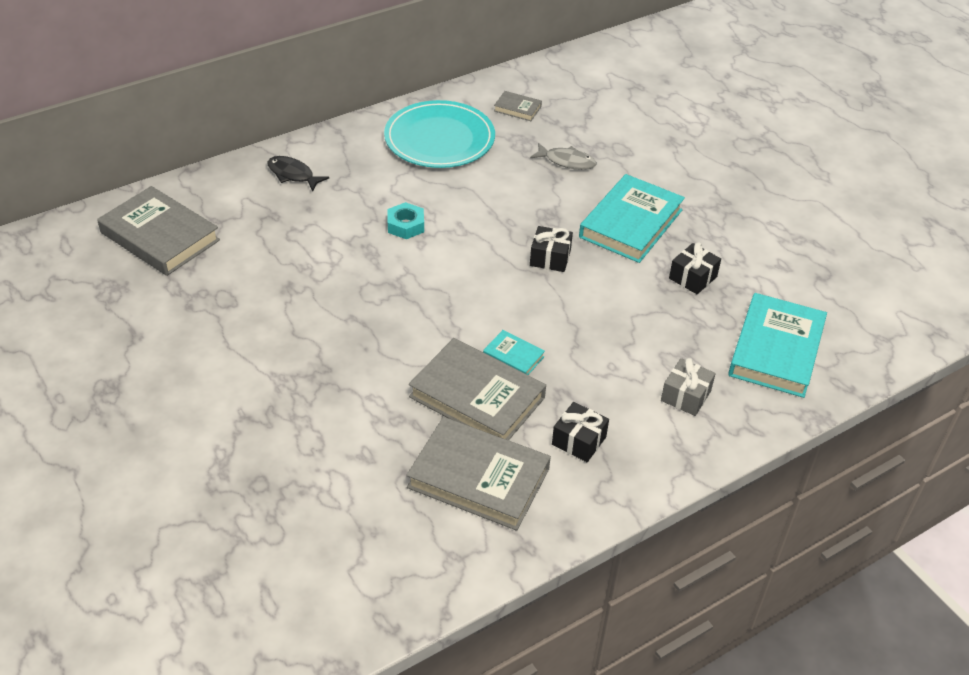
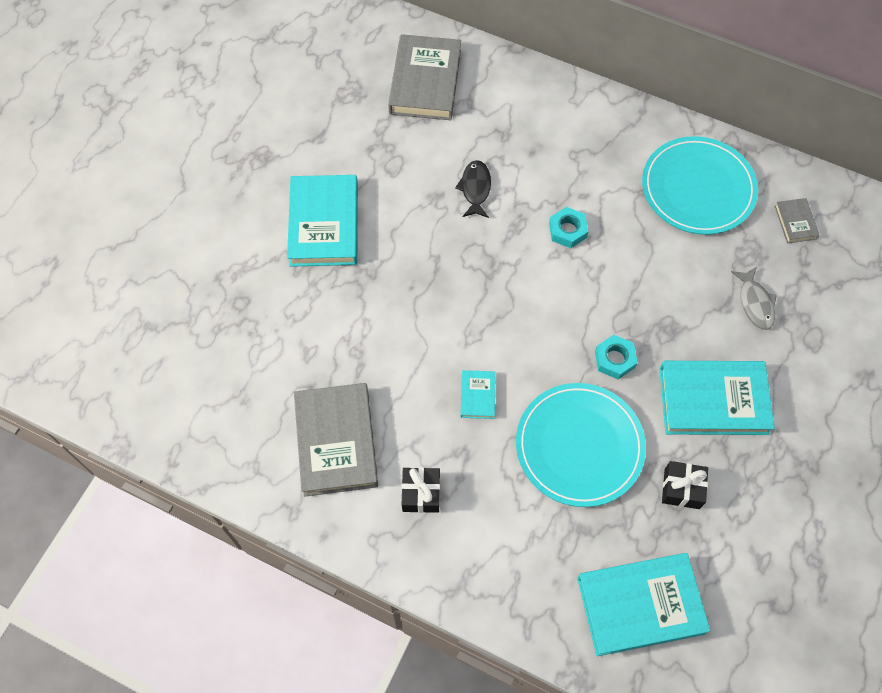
camera: 60 degrees right, 20 degrees up
black fish [268,156,329,191] -> black fish moved to [455,160,491,218]
grey book [409,338,546,440] -> none
black gift [530,226,573,272] -> turquoise nut [595,335,637,379]
grey gift [661,358,716,416] -> none
none -> turquoise book [287,175,358,267]
none -> turquoise plate [516,383,646,507]

